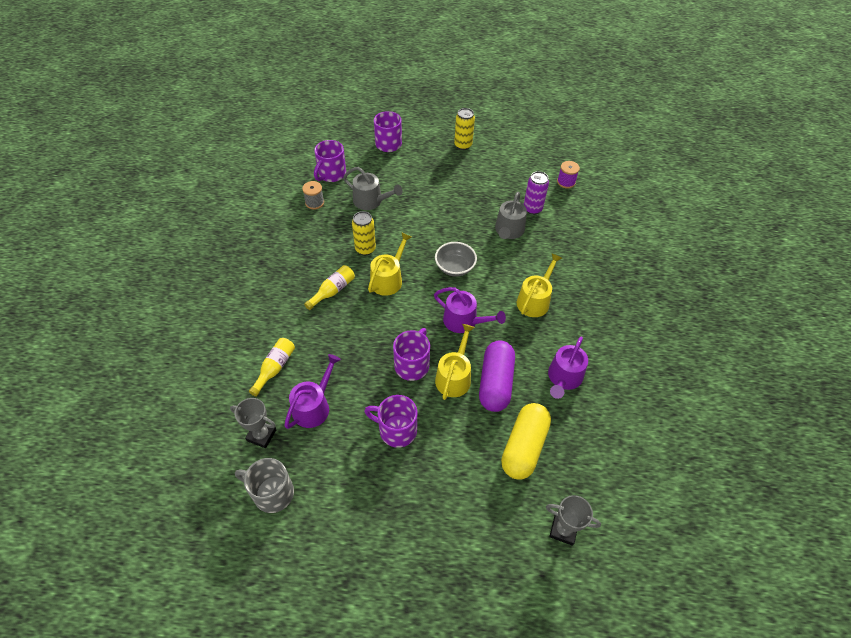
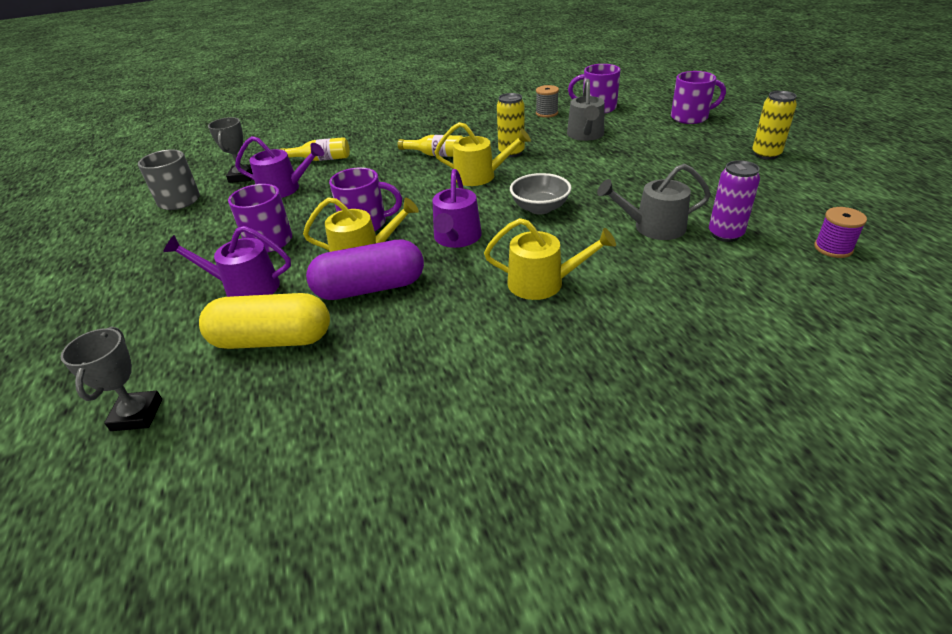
camera: 70 degrees right, 15 degrees down
purple watering can [548,337,588,399] -> purple watering can moved to [163,226,291,297]

